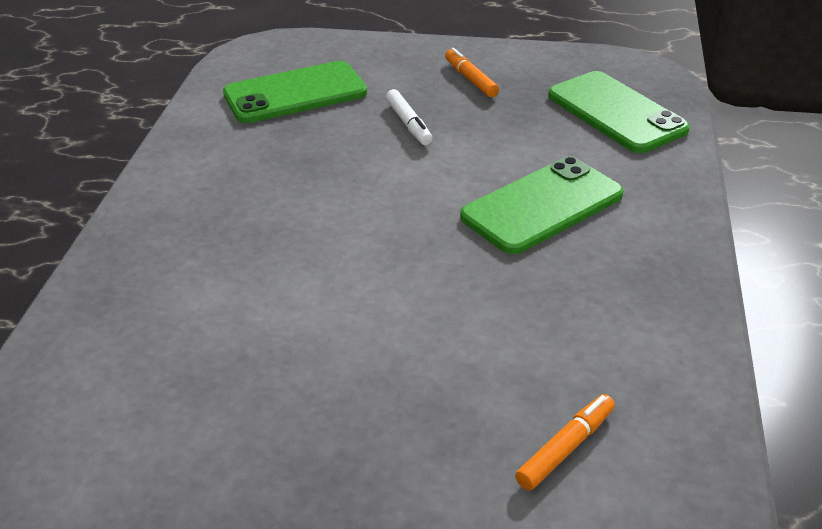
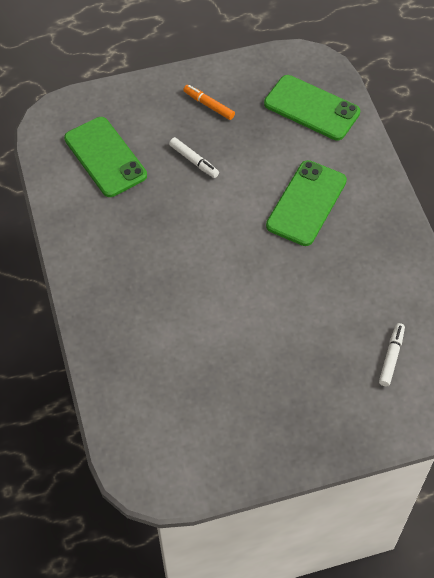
camera: 25 degrees left, 20 degrees up
green phone [223,61,367,123] -> green phone turned 75 degrees counterclockwise [64,117,147,197]
orange marker [515,394,615,490] -> white marker [379,323,405,386]

